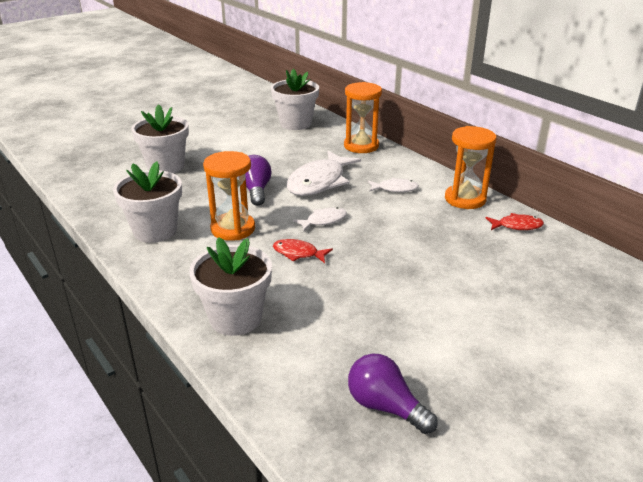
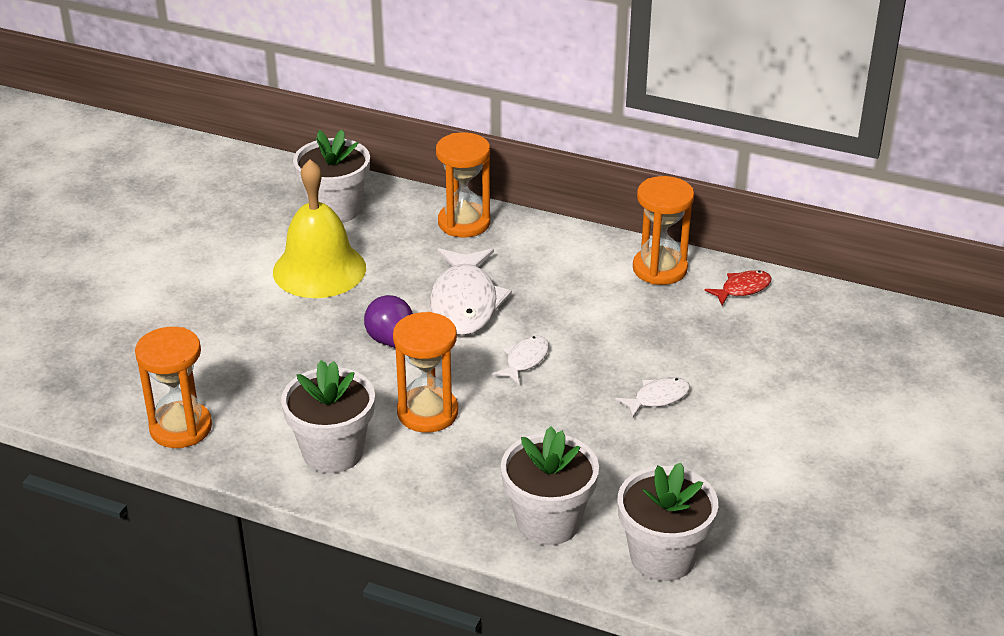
camera: 30 degrees left, 5 degrees up
white flower pot [131,104,189,173] -> white flower pot moved to [618,462,718,581]
red fish [273,239,333,263] -> none
purple light bulb [348,354,438,434] -> none
white fish [368,178,419,192] -> white fish moved to [615,377,690,418]
none -> orange hourglass [135,327,212,448]
none -> yellow bell [273,159,366,298]

